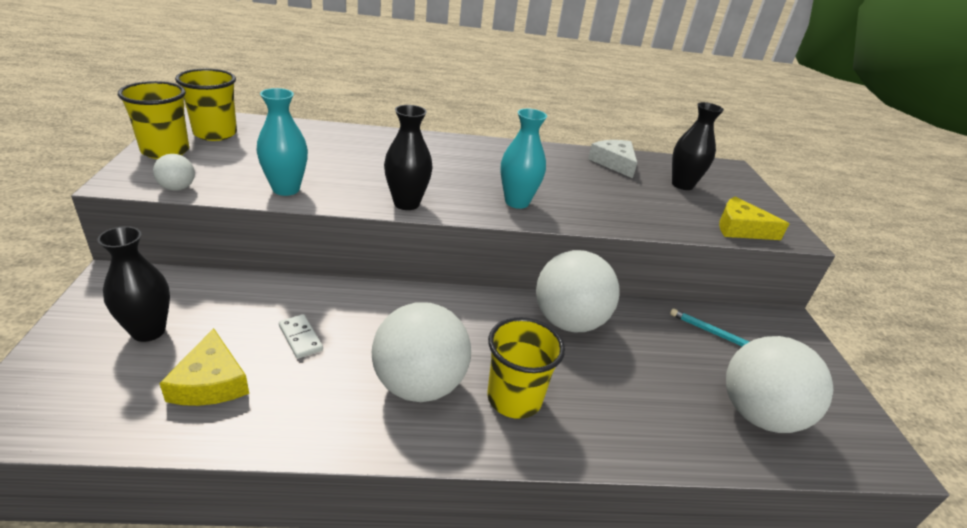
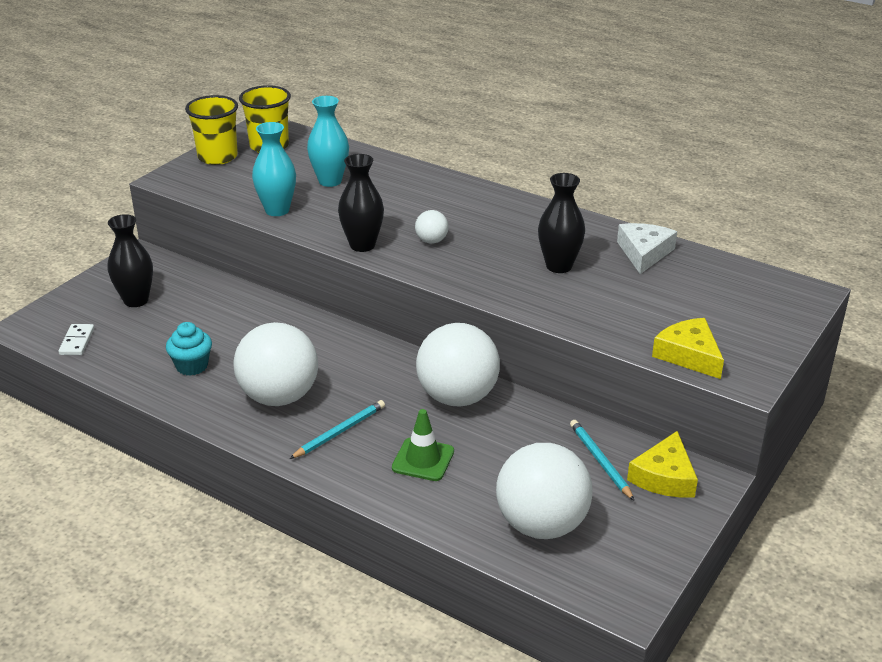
camera: 40 degrees right, 0 degrees up
white ball [153,154,195,191] -> white ball moved to [415,210,448,244]
yellow cheese [159,328,249,406] -> yellow cheese moved to [627,431,698,498]
white domino [279,314,323,359] -> white domino moved to [58,324,94,355]
yellow cup [487,317,565,419] -> turquoise pencil [289,400,385,459]
turquoise vase [501,108,547,209] -> turquoise vase moved to [307,96,349,187]
black vase [672,102,724,190] -> black vase moved to [538,173,585,273]
none -> turquoise cupcake [166,322,212,376]
none -> green traffic cone [392,409,454,481]

